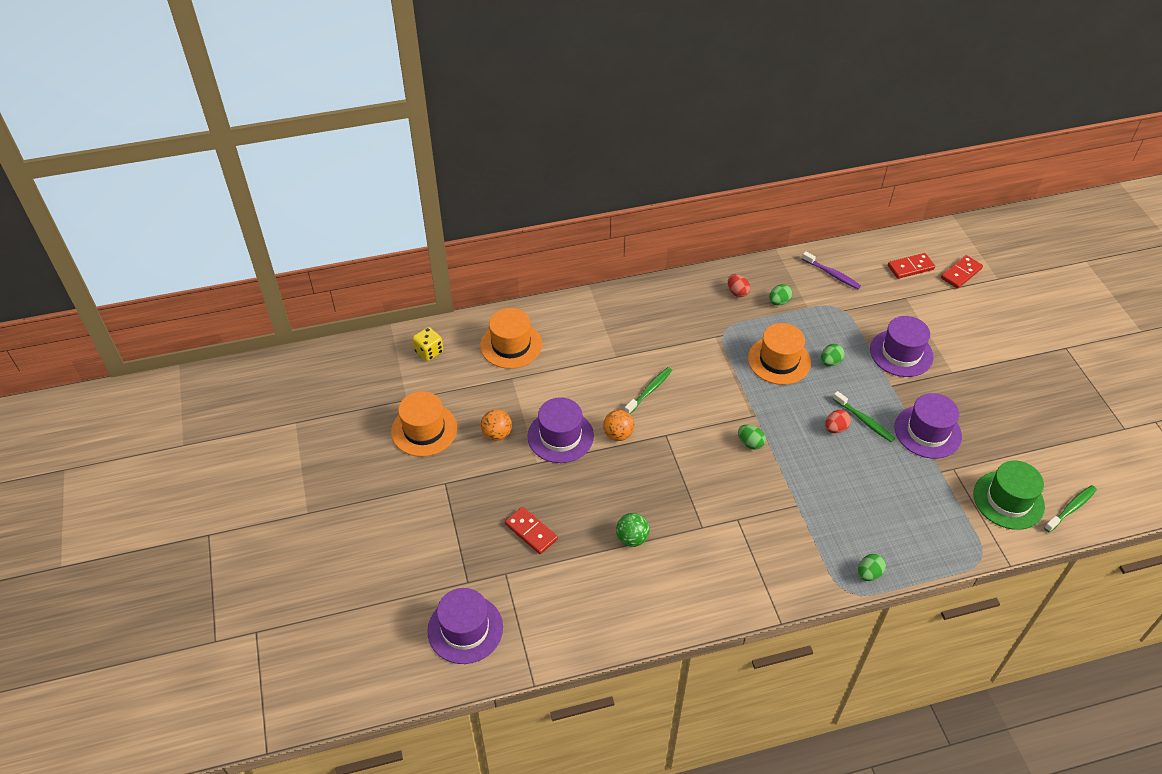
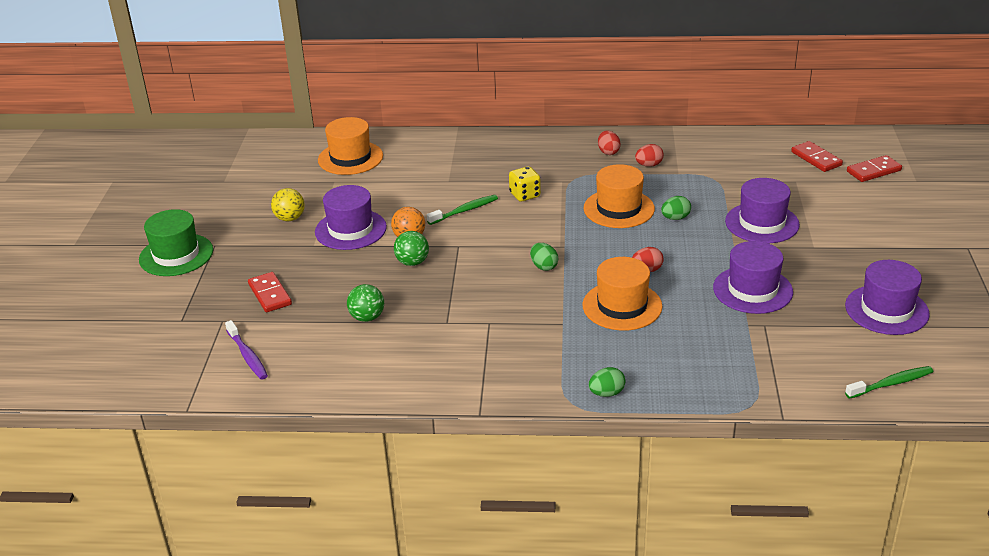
camera: 20 degrees right, 15 degrees down
orange hat [391,391,457,457] -> orange hat moved to [582,257,663,331]
yellow dice [412,327,443,361] -> yellow dice moved to [509,166,541,202]
purple hat [427,588,503,664] -> purple hat moved to [845,260,930,335]
orange ball [481,410,512,441] -> yellow ball [271,188,305,221]
green egg [769,284,792,305] -> red egg [635,144,664,167]
purple toothbrush [802,251,861,289] -> purple toothbrush moved to [225,320,268,380]
green toothbrush [833,391,895,442] -> none
red domino [888,253,935,279] -> red domino turned 60 degrees clockwise [791,141,843,172]
green hat [973,461,1045,530] -> green hat moved to [139,209,213,276]
none -> green ball [394,231,429,266]

